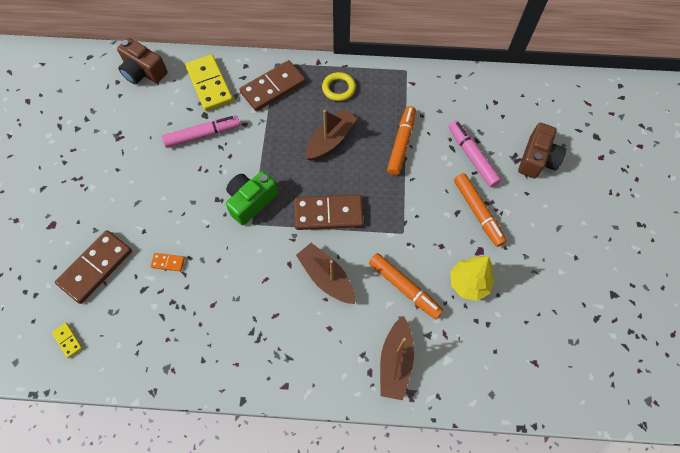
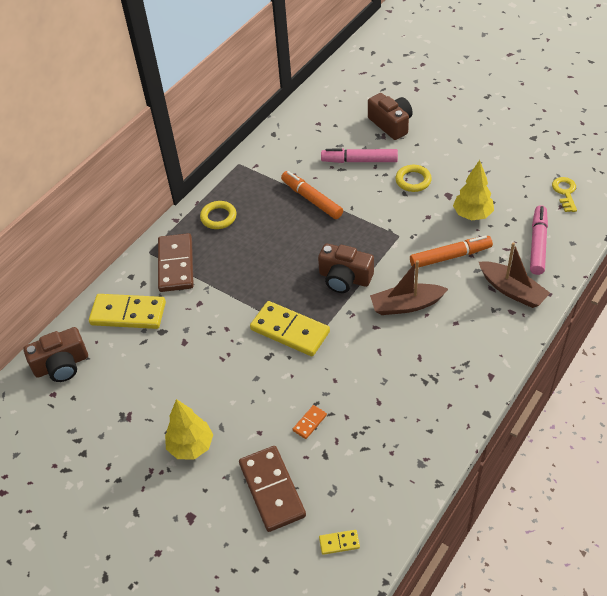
camera: 55 degrees left, 15 degrees down
pink marker [162,115,240,148] -> pink marker moved to [530,205,548,275]
green camera [226,171,278,225] -> yellow domino [250,301,330,356]
brown domino [294,194,364,230] -> brown camera [318,244,374,293]
brown boat [306,109,357,161] -> none
orange marker [454,173,507,247] -> yellow ring [395,165,432,192]
none -> yellow tree [165,399,213,459]
none -> yellow key [552,177,577,212]

